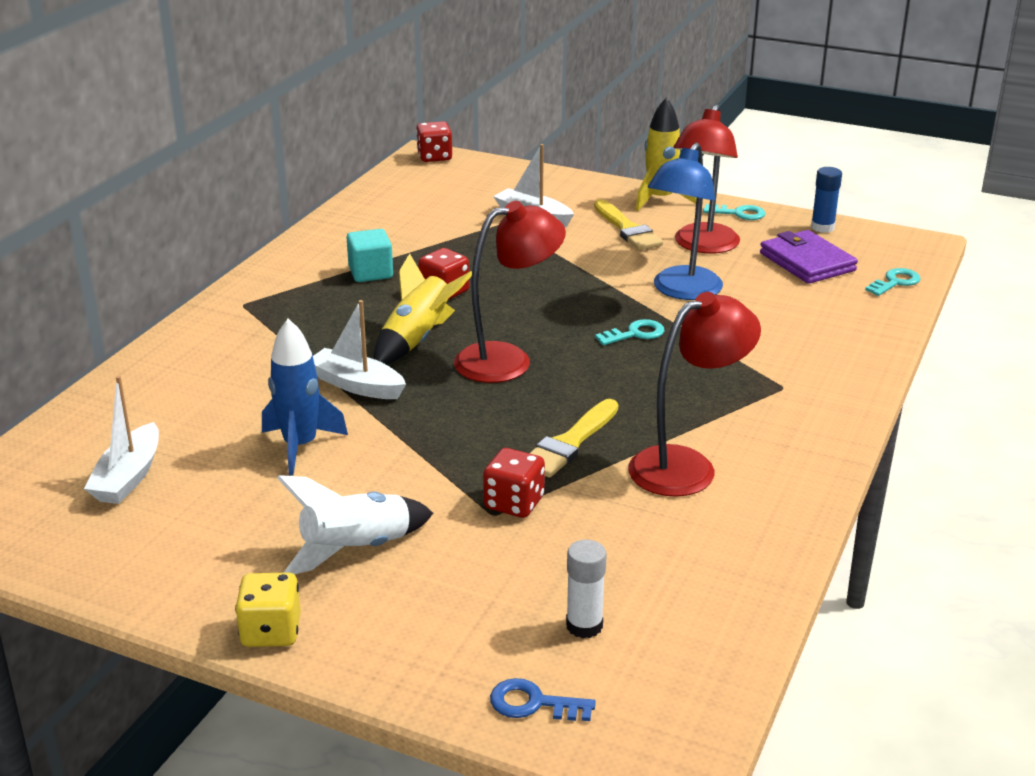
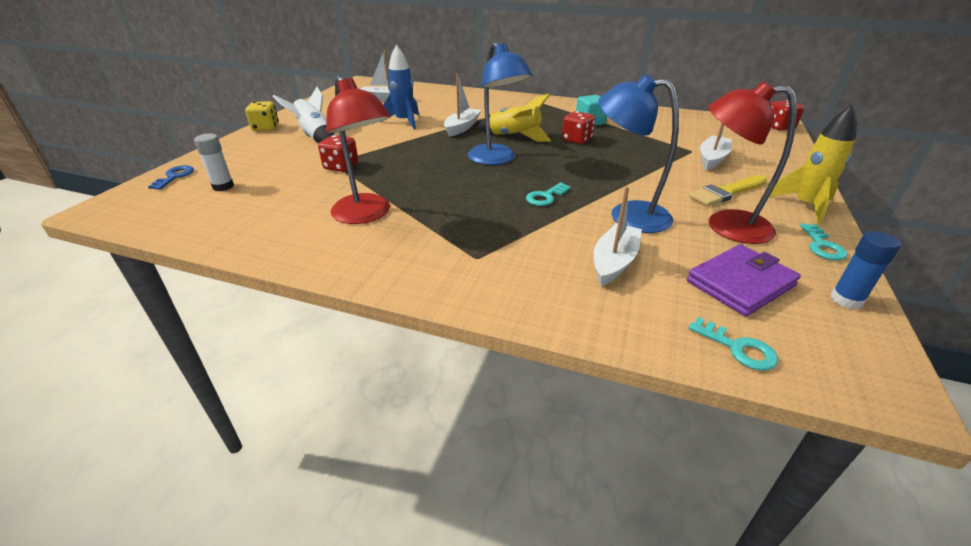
camera: 85 degrees right, 5 degrees up
red lamp [454,201,566,383] -> blue lamp [468,42,532,165]
yellow brush [530,399,618,478] -> none
turquoise key [595,319,665,345] -> turquoise key turned 75 degrees clockwise [526,182,571,206]
none -> white boat [593,186,642,286]

